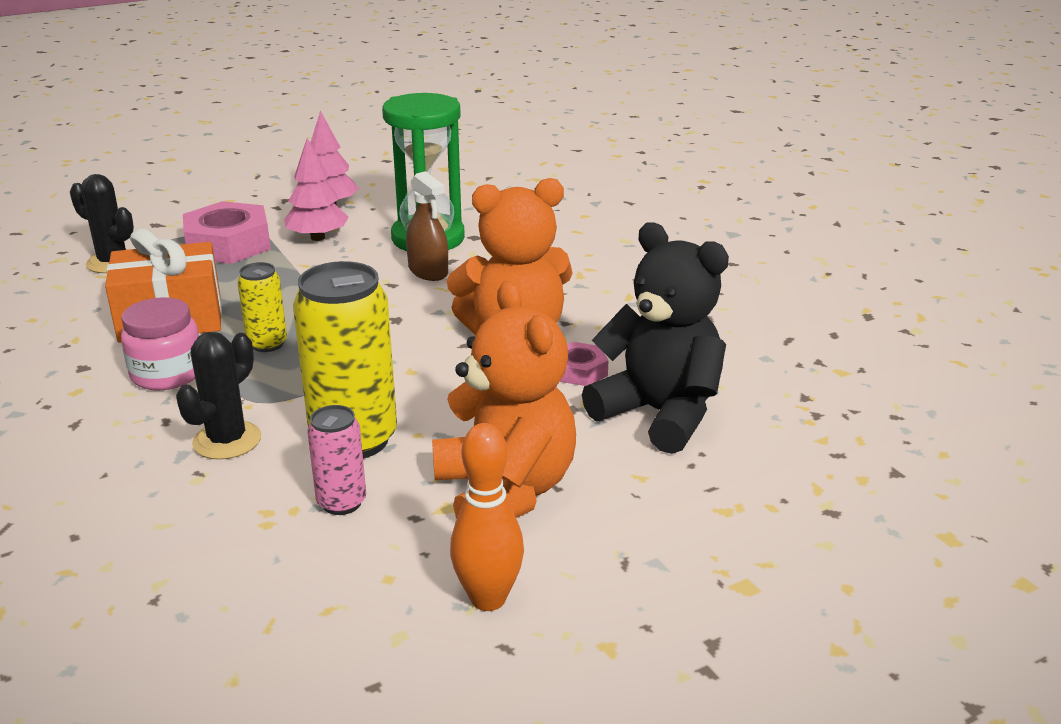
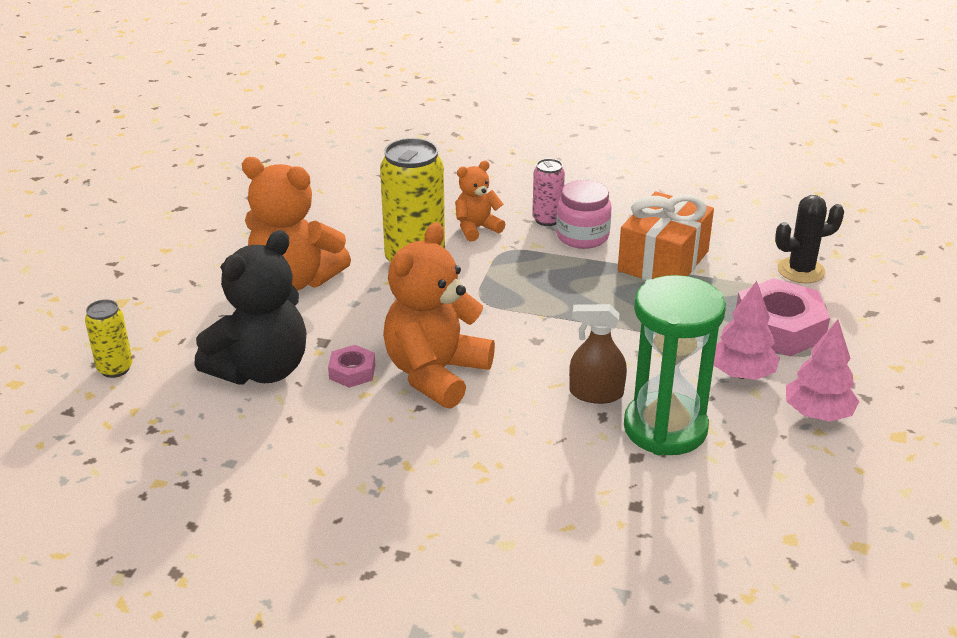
camera: 135 degrees right, 5 degrees up
black cactus [176,332,261,460] -> orange teddy bear [455,161,505,242]
yellow can [237,262,287,352] -> yellow can moved to [85,299,133,378]
pink can [307,405,366,515] -> pink can moved to [532,159,565,226]
orange bowling pin [450,423,524,611] -> none
black teddy bear [582,222,729,454] -> black teddy bear turned 45 degrees counterclockwise [194,230,307,385]

